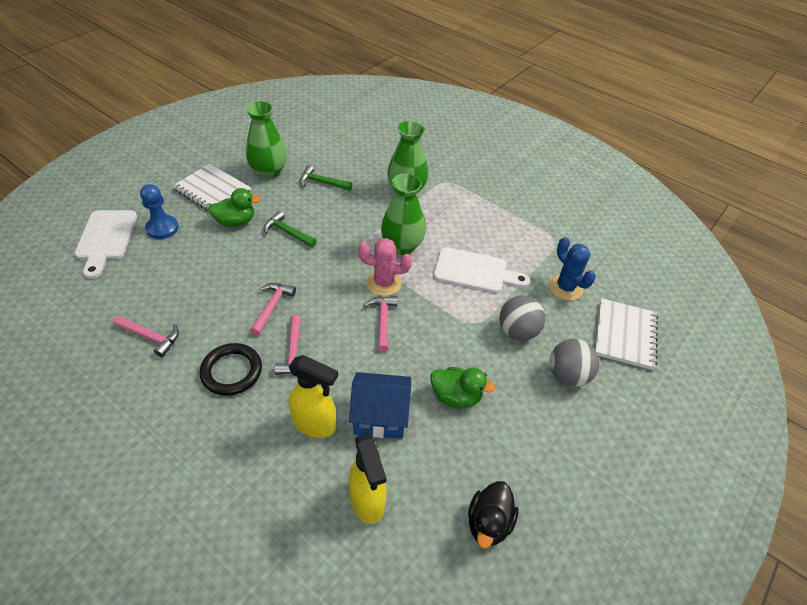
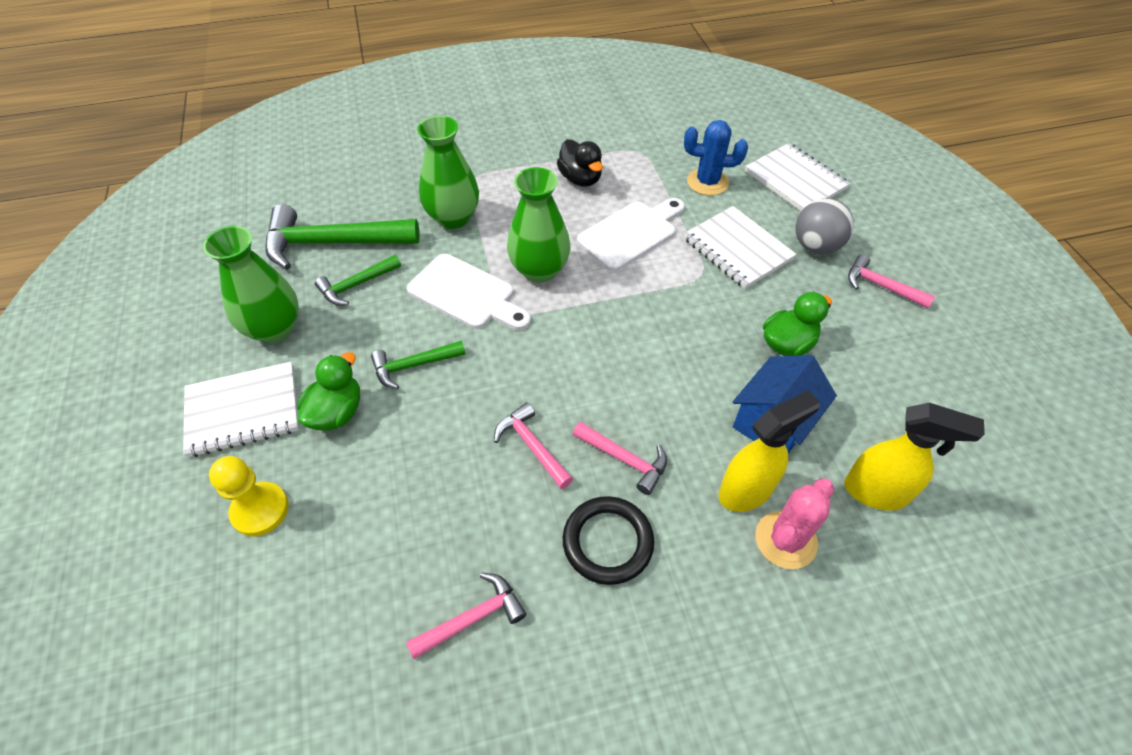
camera: 50 degrees left, 5 degrees up
white cutting board [75,210,137,279] -> white cutting board moved to [407,254,531,330]
blue pawn [140,184,179,239] -> yellow pawn [209,456,289,536]
pink cactus [358,238,412,296] -> pink cactus moved to [755,478,834,569]
pink hammer [364,296,398,352] -> pink hammer moved to [848,254,935,308]
black duck [468,481,519,549] -> black duck moved to [557,139,603,187]
grey ball [499,296,545,341] -> white notebook [684,206,797,289]
none -> green hammer [266,204,420,270]

